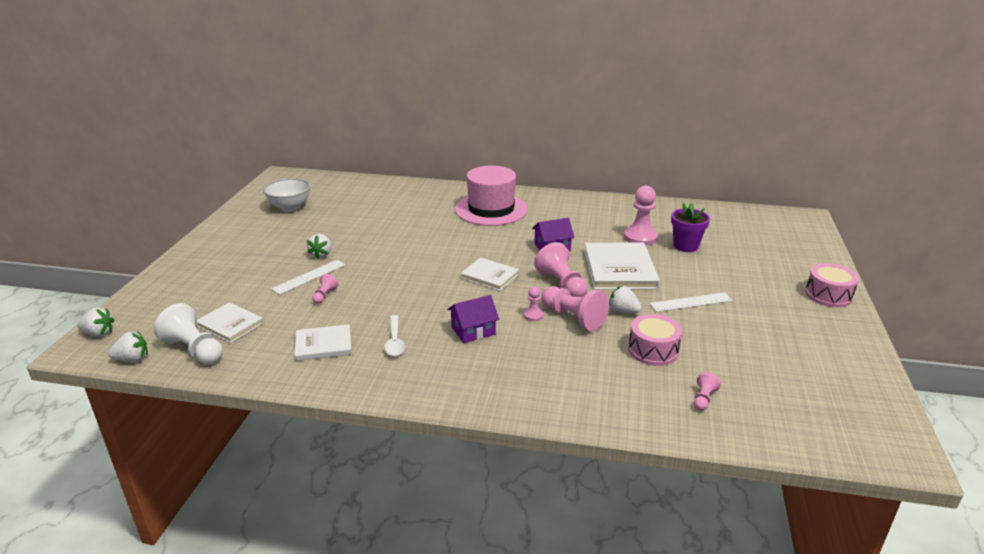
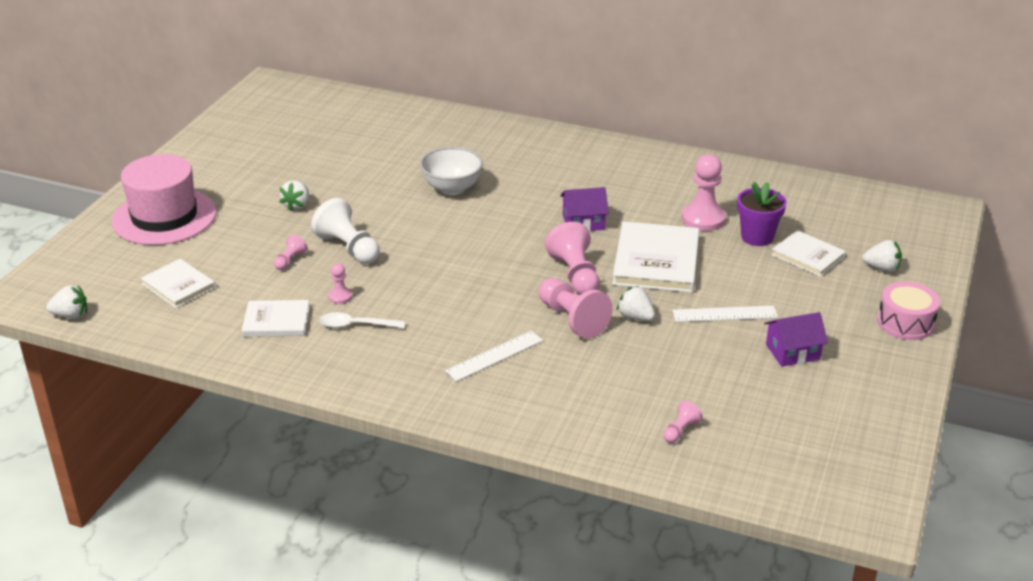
camera: 10 degrees right, 5 degrees up
white strawberry [77,308,114,337] -> white strawberry moved to [862,240,902,272]
white pawn [154,303,223,364] -> white pawn moved to [311,198,380,264]
white bowl [263,178,311,212] -> white bowl moved to [420,147,483,195]
white ruler [271,260,345,295] -> white ruler moved to [445,331,543,382]
white spoon [384,315,405,356] -> white spoon turned 90 degrees clockwise [320,312,405,328]
purple house [448,295,499,343] -> purple house moved to [764,312,828,367]
pink hat [455,166,528,226] -> pink hat moved to [111,154,217,245]
white book [460,258,519,291] -> white book moved to [771,230,846,277]
pink pawn [524,287,544,321] -> pink pawn moved to [328,263,352,304]
pink drum [628,314,682,366] -> none

